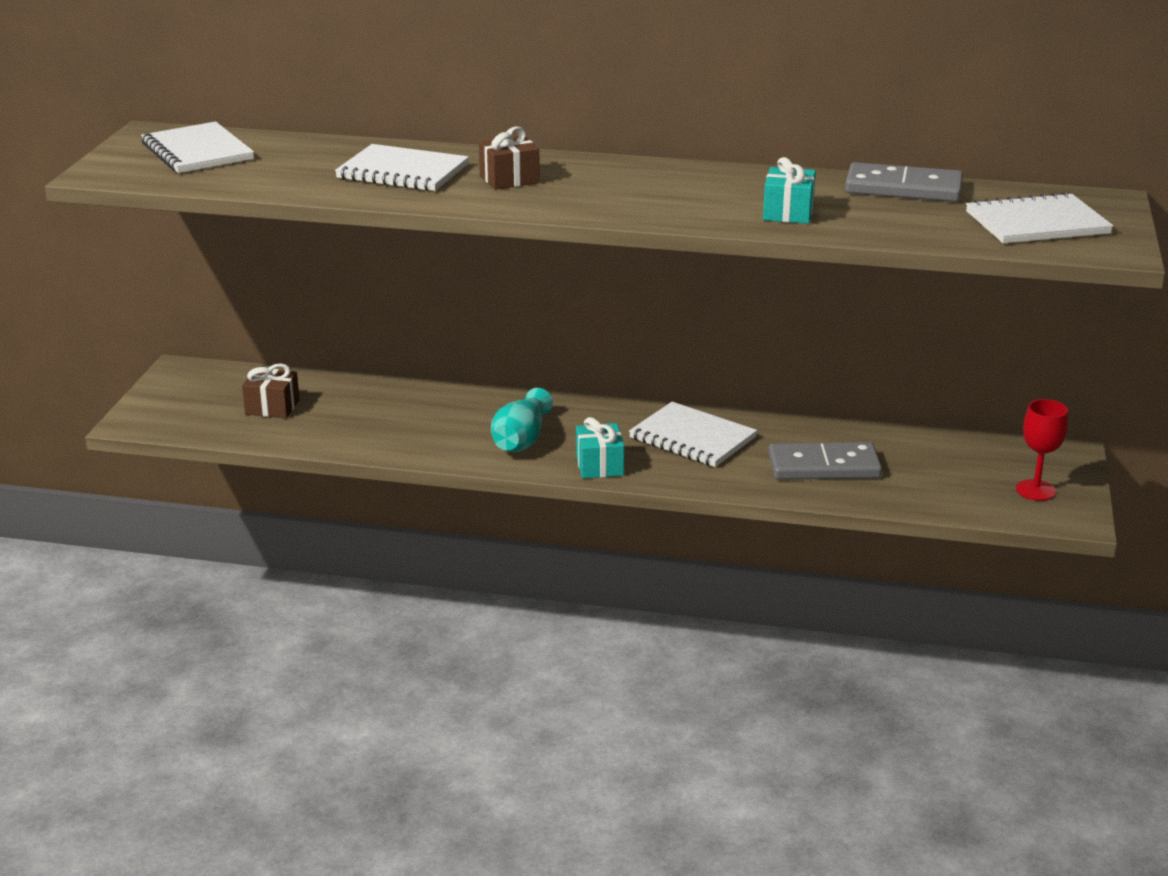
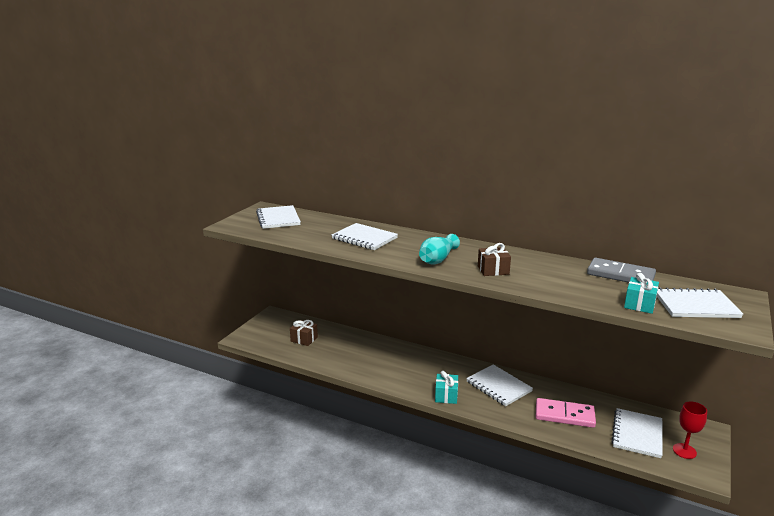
camera: 15 degrees right, 5 degrees down
brown gift [479,127,540,190] -> brown gift moved to [478,243,511,276]
turquoise vase [491,388,553,452] -> turquoise vase moved to [419,234,460,265]
turquoise gift [763,157,816,224] -> turquoise gift moved to [624,273,659,314]
grey domino [768,442,882,480] -> pink domino [536,398,596,428]
none -> white notebook [611,408,663,458]

